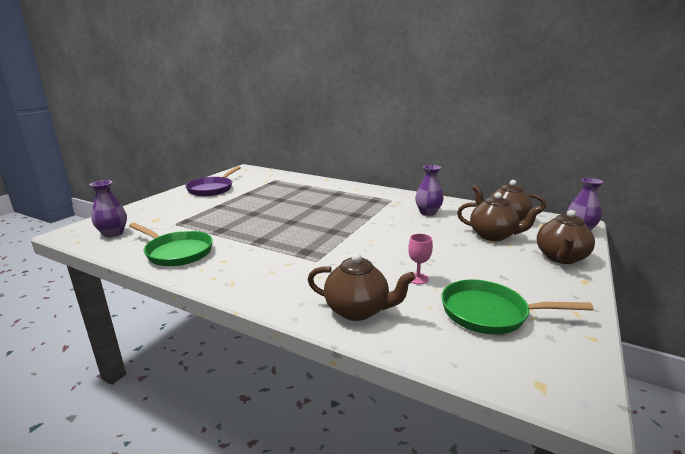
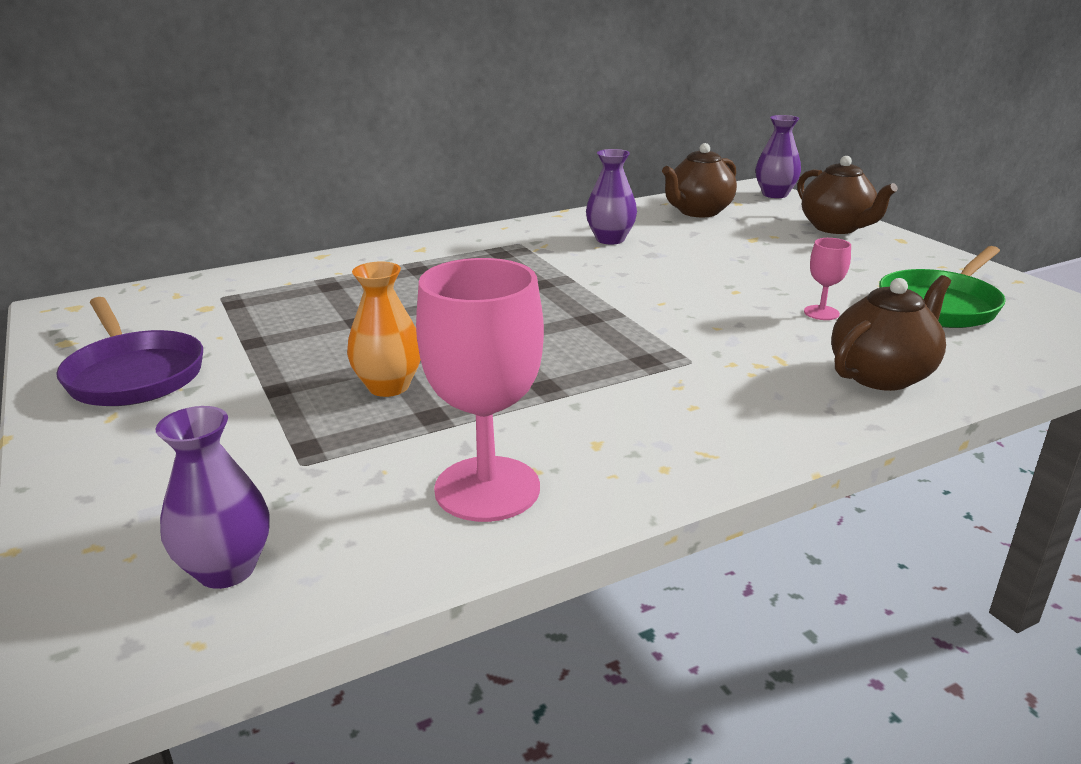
camera: 55 degrees left, 5 degrees up
green pan [129,223,213,266] -> pink goblet [416,258,544,522]
brown teapot [457,192,542,241] -> none
none -> orange vase [347,262,421,397]

